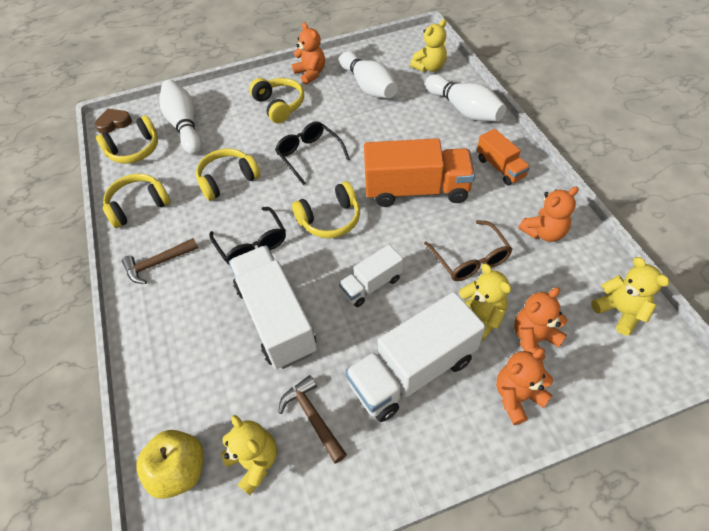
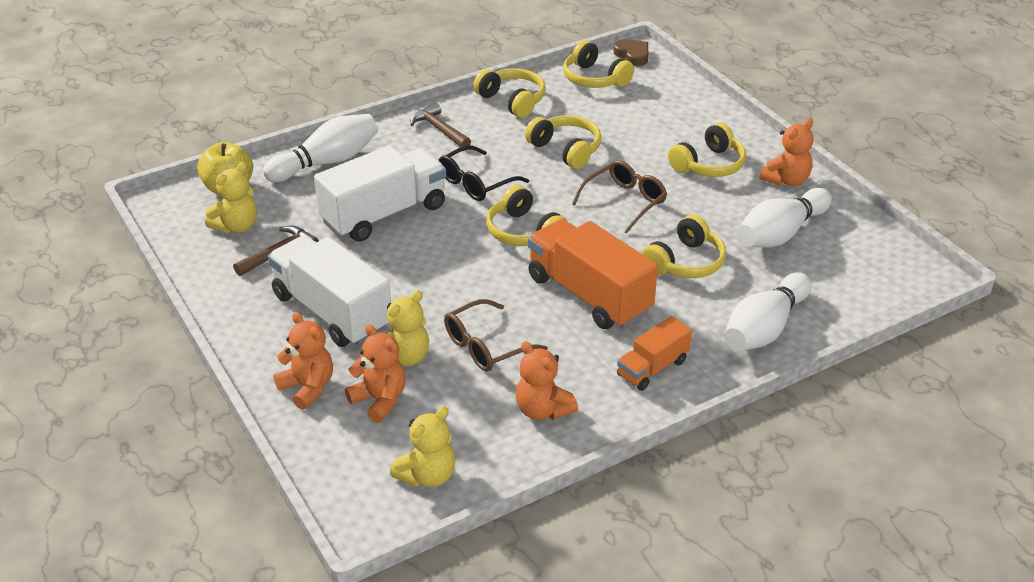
camera: 75 degrees right, 15 degrees down
white bowling pin [159,80,202,154] -> white bowling pin moved to [263,114,378,182]
black glasses [275,121,350,185] -> brown glasses [572,160,667,234]
white truck [339,245,403,307] -> none
orange truck [364,138,475,207] -> orange truck turned 150 degrees clockwise [528,219,658,329]
yellow teddy bear [410,19,447,72] -> none
none -> yellow headphones [642,214,726,278]

